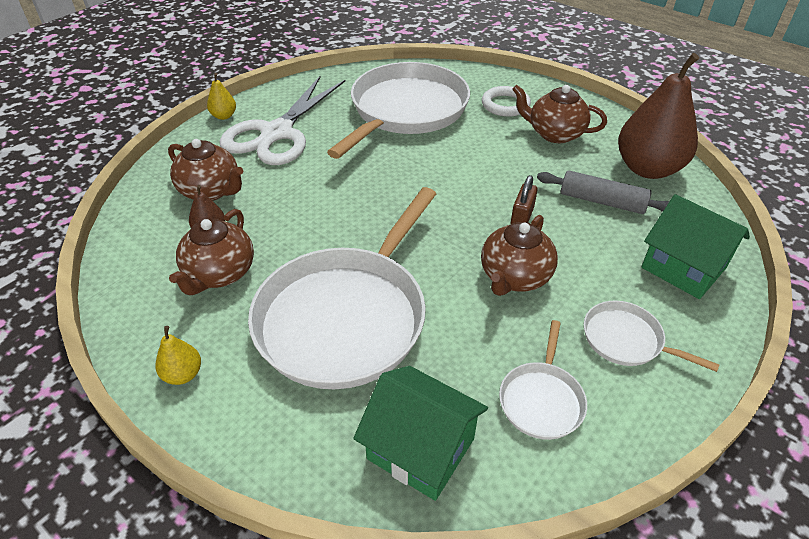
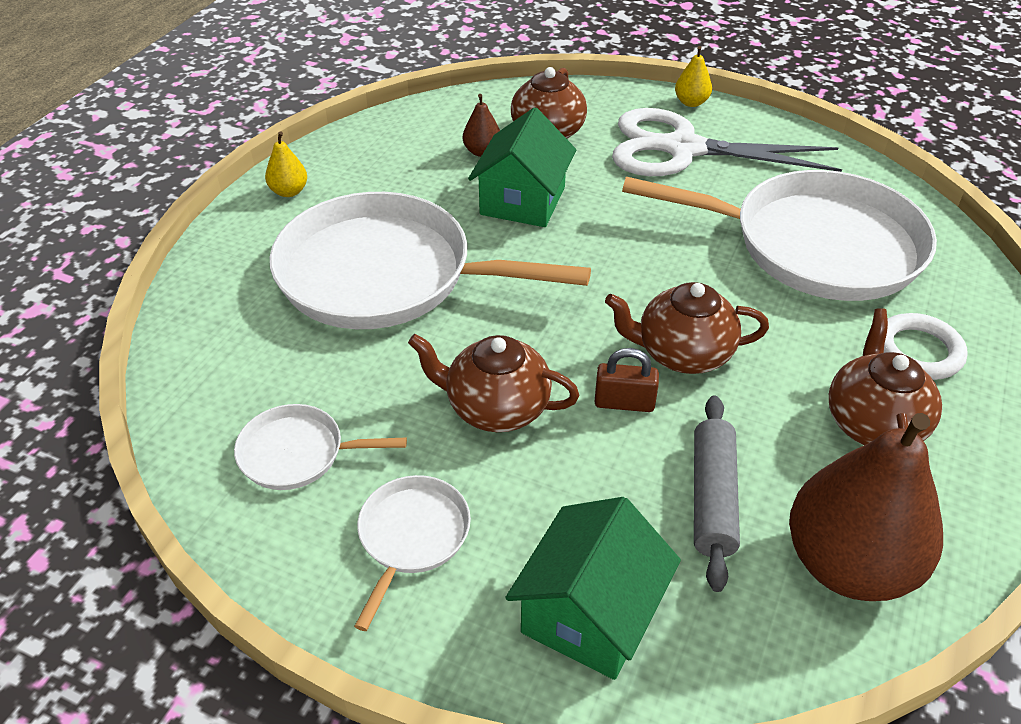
camera: 75 degrees right, 0 degrees up
brown teapot [169,209,254,295] -> brown teapot moved to [605,282,769,374]
green house [353,366,488,501] -> green house moved to [468,107,576,227]

